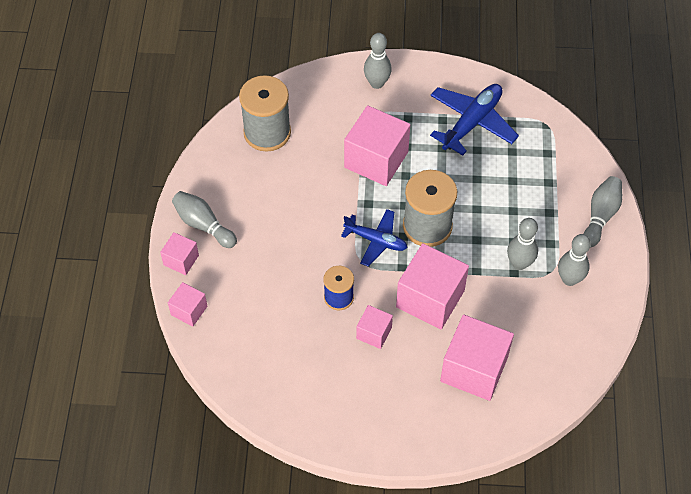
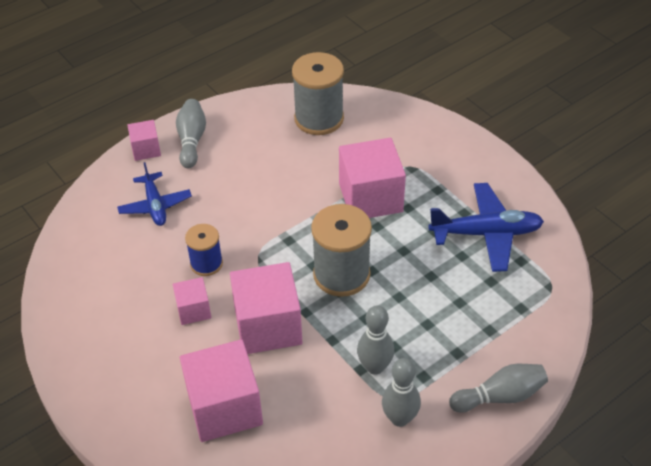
camera: 50 degrees right, 10 degrees down
pink cube [168,282,207,327] -> none
blue plane [341,209,408,267] -> blue plane moved to [117,162,192,226]
grey bowling pin [364,33,392,89] -> none

